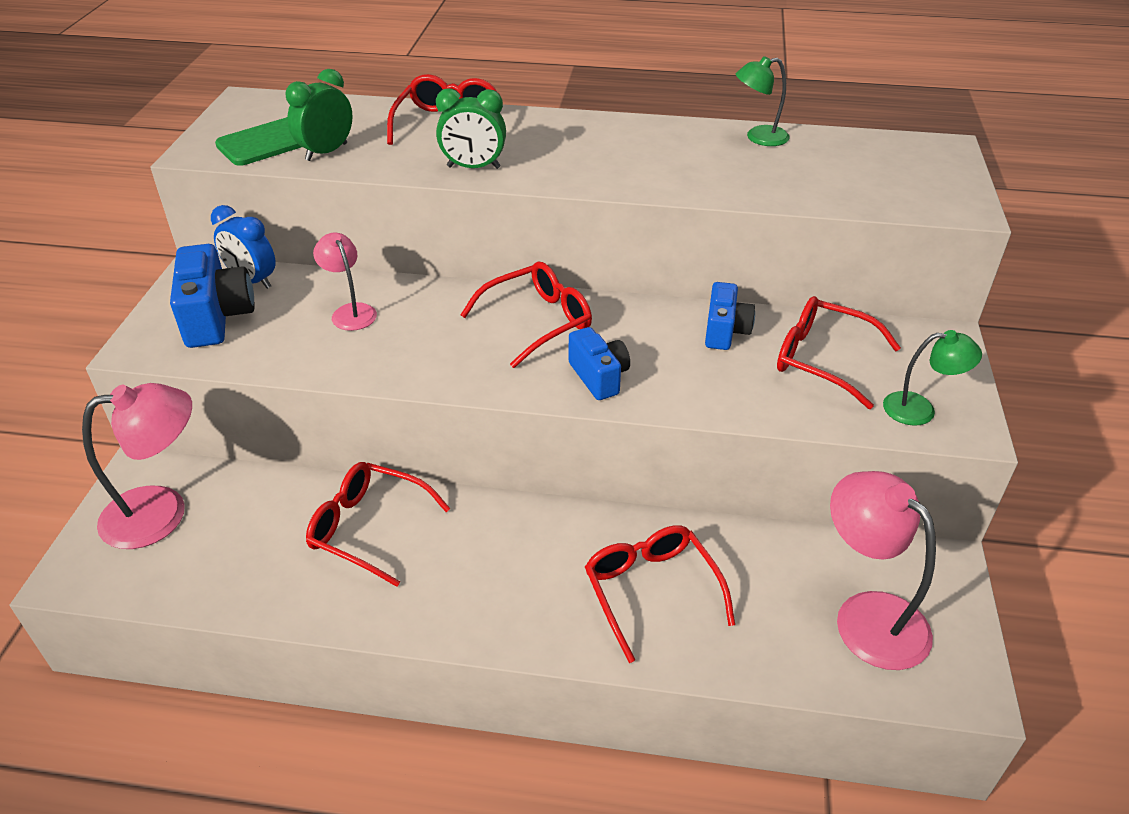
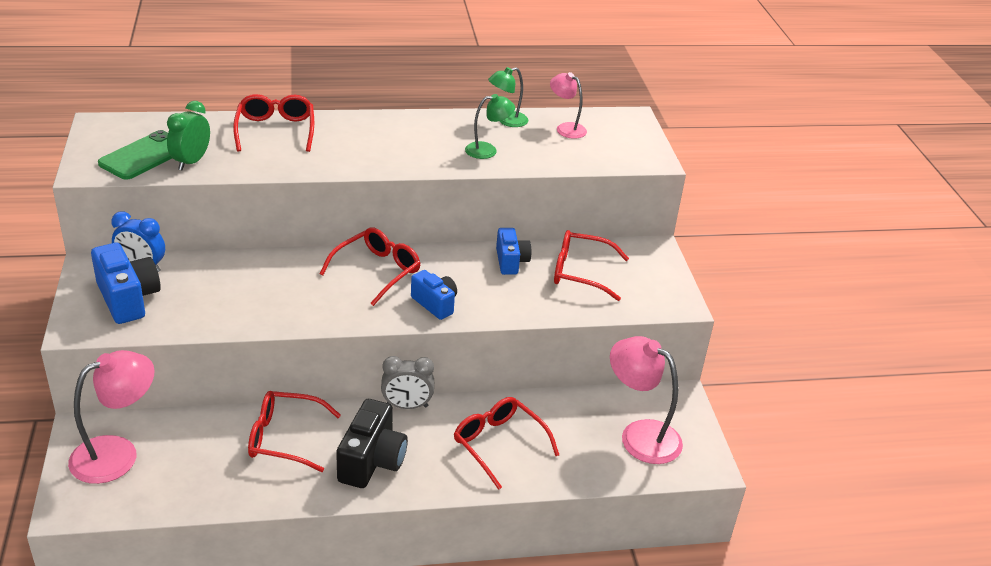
camera: 20 degrees left, 5 degrees down
pink lamp [313,233,377,331] -> pink lamp moved to [550,72,587,139]
green clock [436,88,506,169] -> none
green lamp [883,330,982,426] -> green lamp moved to [465,94,515,159]
none -> black camera [336,399,408,488]
none -> grey clock [381,356,434,409]

